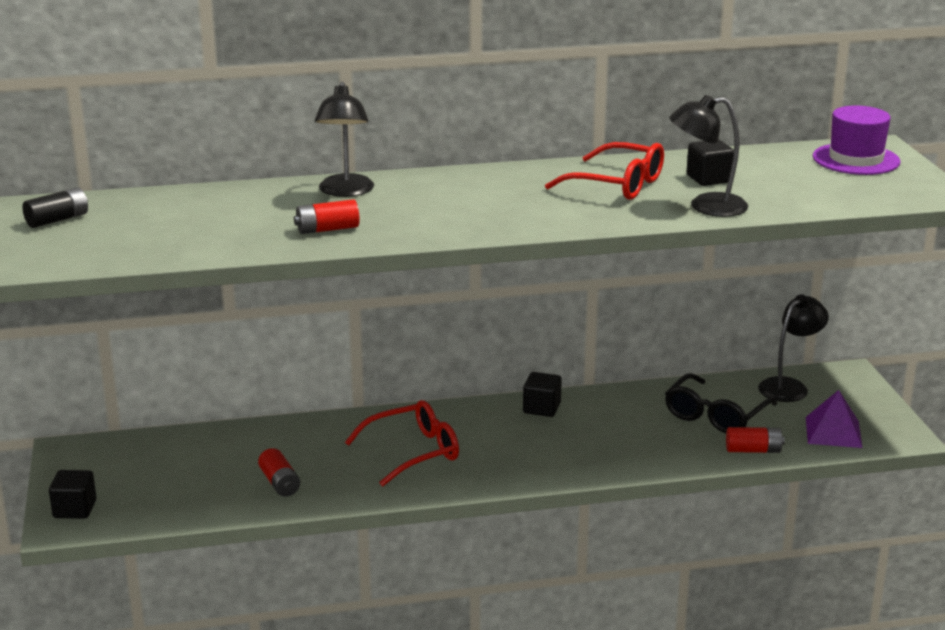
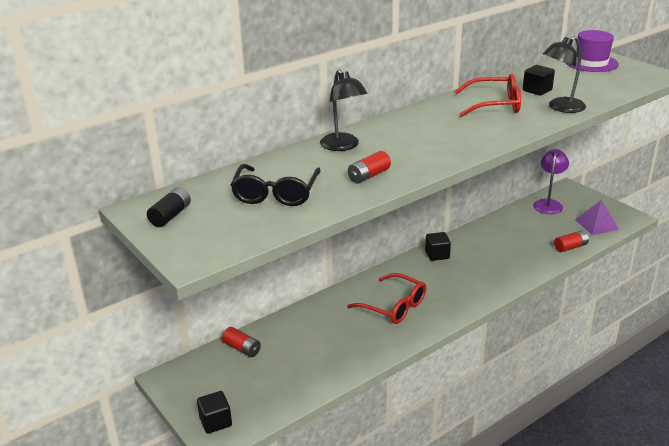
camera: 25 degrees left, 5 degrees up
red battery [258,448,300,496] -> red battery moved to [222,327,261,357]
red glasses [345,400,459,486] -> red glasses turned 90 degrees clockwise [347,273,426,324]
black glasses [665,373,777,433] -> black glasses moved to [231,164,321,206]
black lamp [758,294,829,402] -> purple lamp [533,149,569,214]

